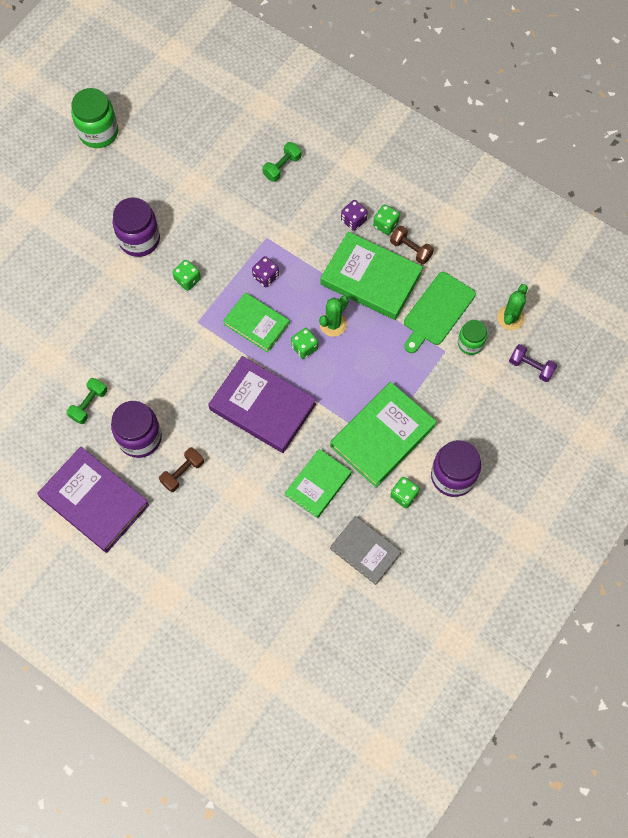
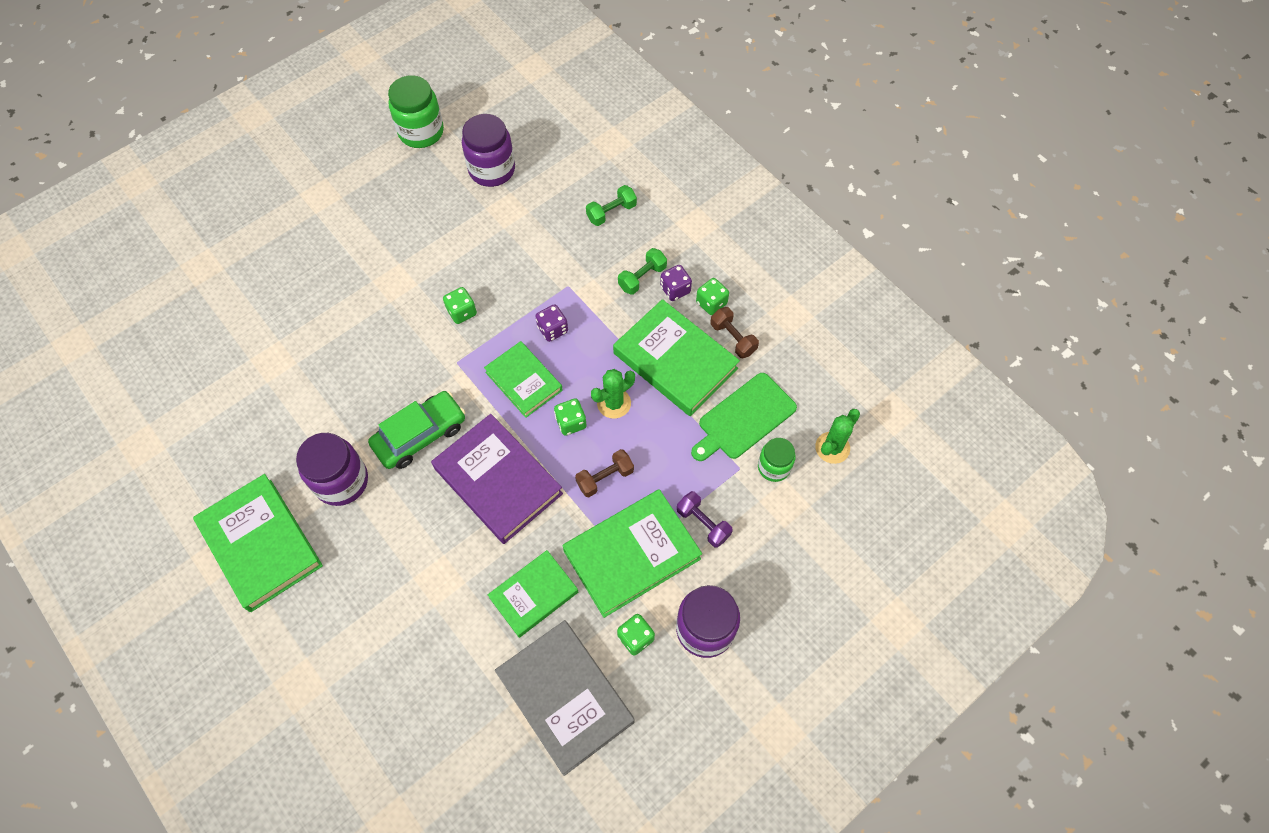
camera: 15 degrees right, 5 degrees down
purple book [37,447,149,553] -> green book [193,474,323,612]
green dumbbell [67,378,107,424] -> green dumbbell moved to [618,248,667,295]
purple jar [113,197,160,257] -> purple jar moved to [462,114,515,187]
brown dumbbell [159,447,204,492] -> brown dumbbell moved to [575,449,634,497]
grey book [330,516,401,585] -> grey book [495,620,635,776], size x1.57
purple dumbbell [509,344,557,382] -> purple dumbbell moved to [677,491,733,548]
none -> green car [368,391,465,469]

